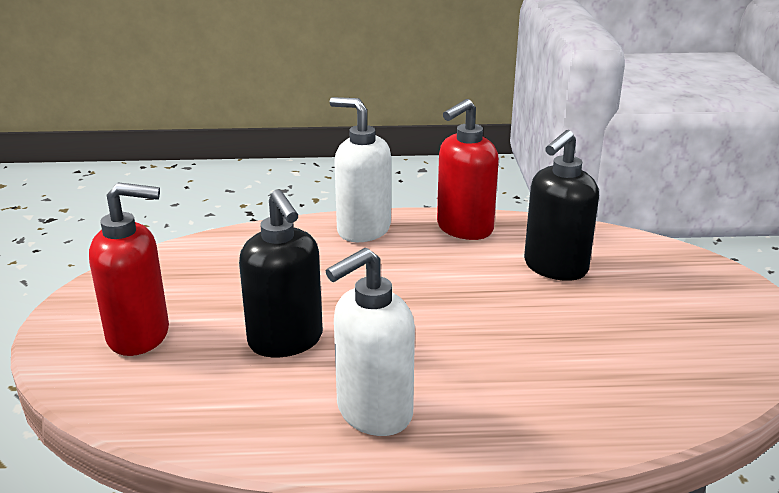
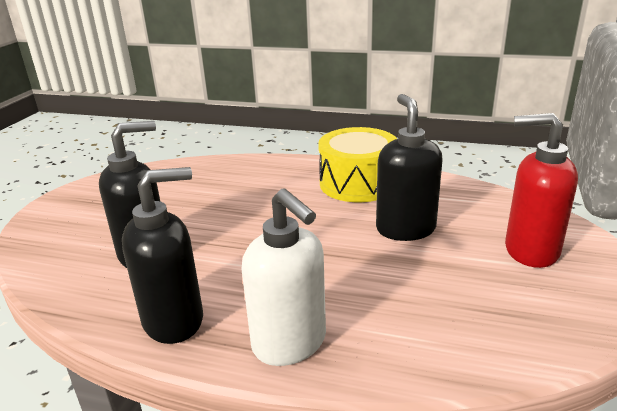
camera: 160 degrees left, 0 degrees up
white soap dispenser [326,248,415,436] -> yellow drum [318,127,397,202]
red soap dispenser [437,99,499,240] -> black soap dispenser [122,167,203,344]

